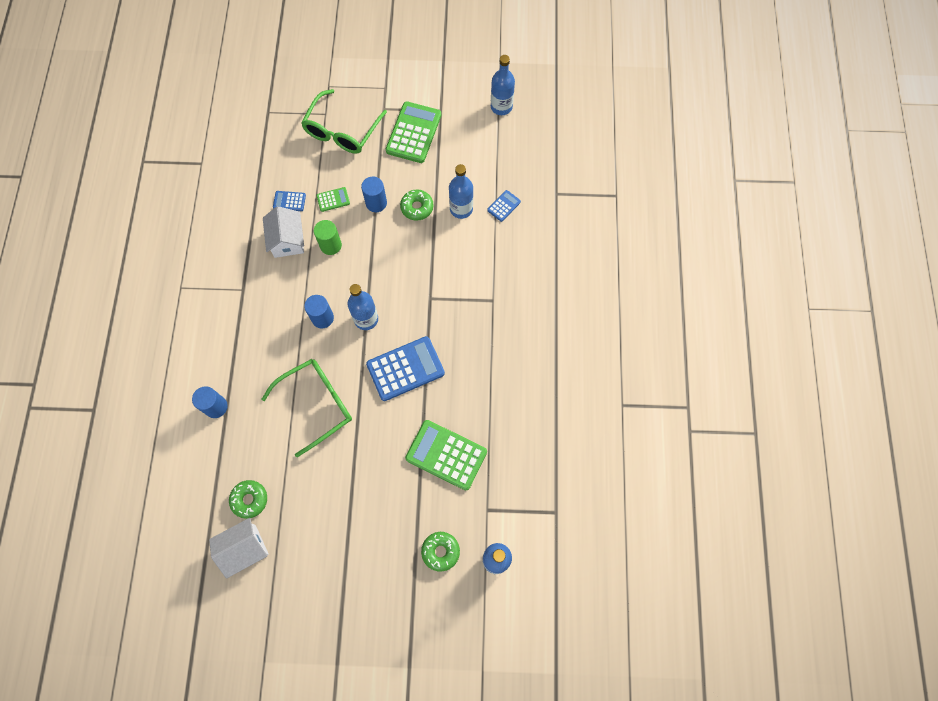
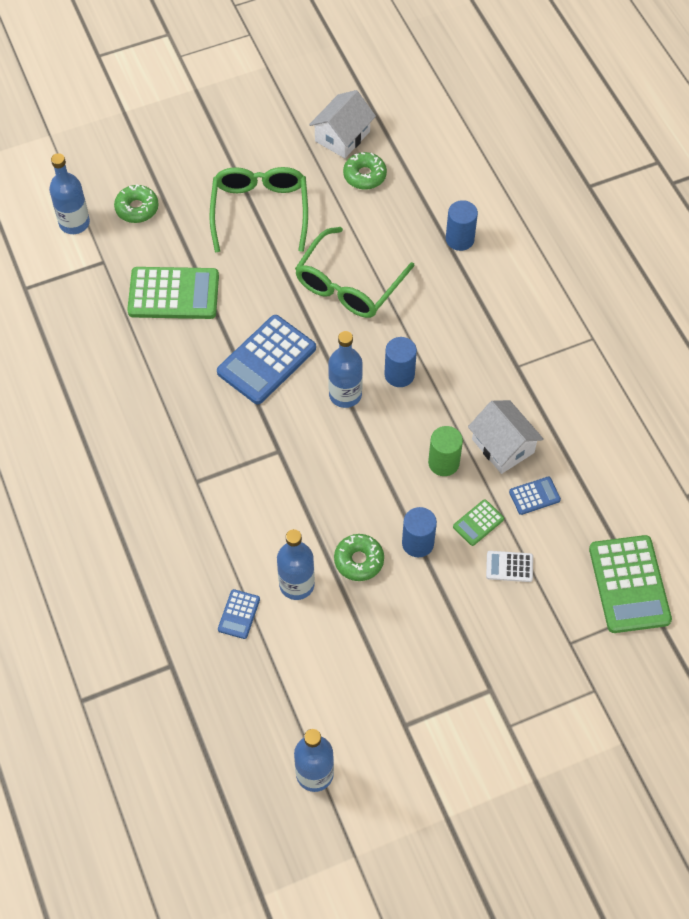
camera: 155 degrees right, 10 degrees down
green glasses [301,89,387,154] -> green glasses moved to [209,167,308,253]
green calculator [386,101,441,163] -> green calculator moved to [589,535,672,633]
none -> white calculator [486,551,533,582]

